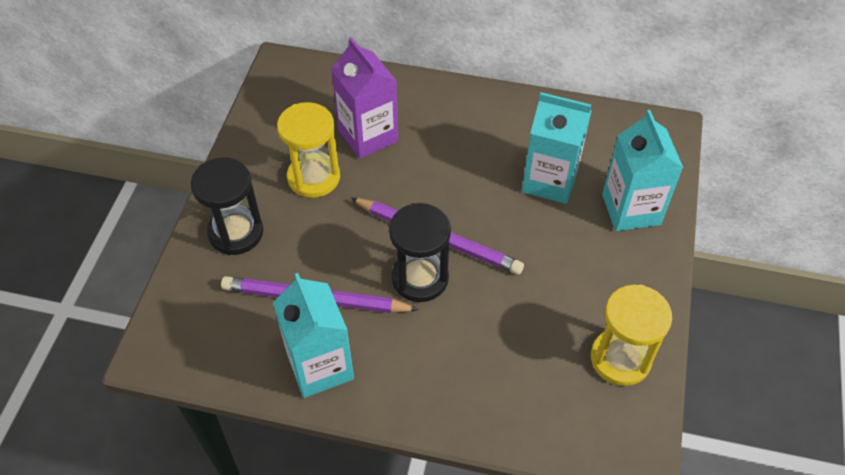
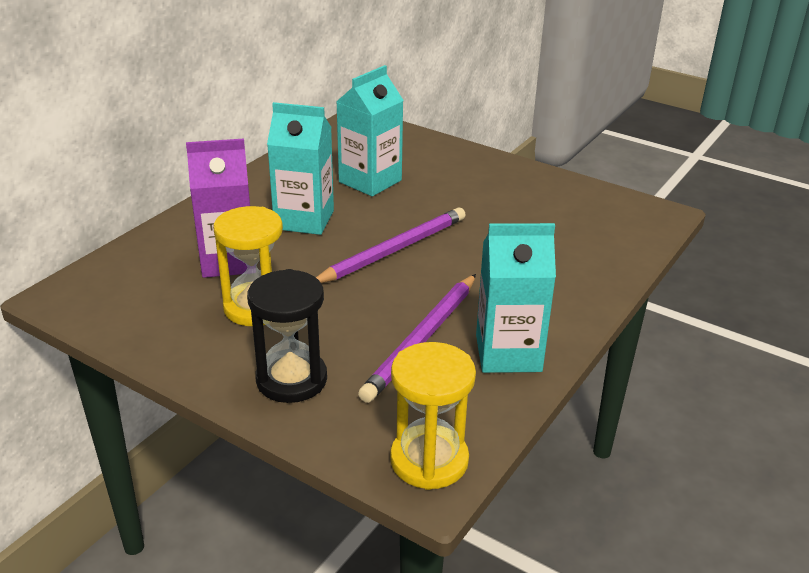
camera: 70 degrees left, 20 degrees down
black hourglass [389,203,451,302] -> none
yellow hourglass [591,285,672,386] -> yellow hourglass moved to [390,342,476,490]
turquoise carton [602,110,683,231] -> turquoise carton moved to [267,102,334,235]

